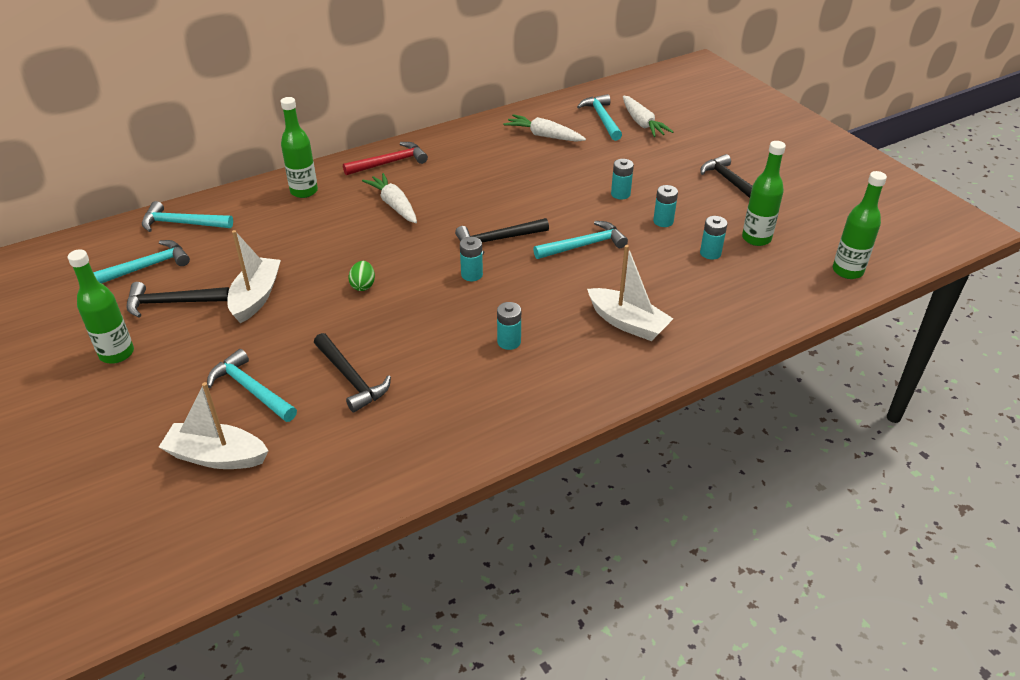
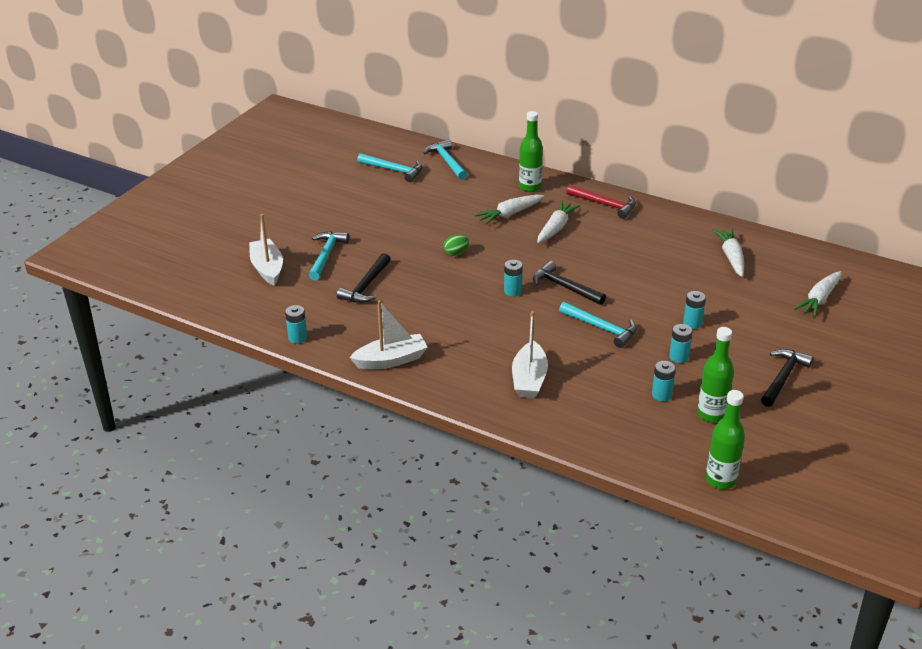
camera: 60 degrees right, 5 degrees down
green bottle [68,249,134,364] -> none
black hammer [127,282,229,317] -> none
white boat [227,230,281,323] -> white boat moved to [349,300,428,370]
turquoise battery [497,302,521,350] -> turquoise battery moved to [285,305,307,344]
turquoise hammer [577,94,622,141] -> none
none -> white carrot [474,195,544,225]

